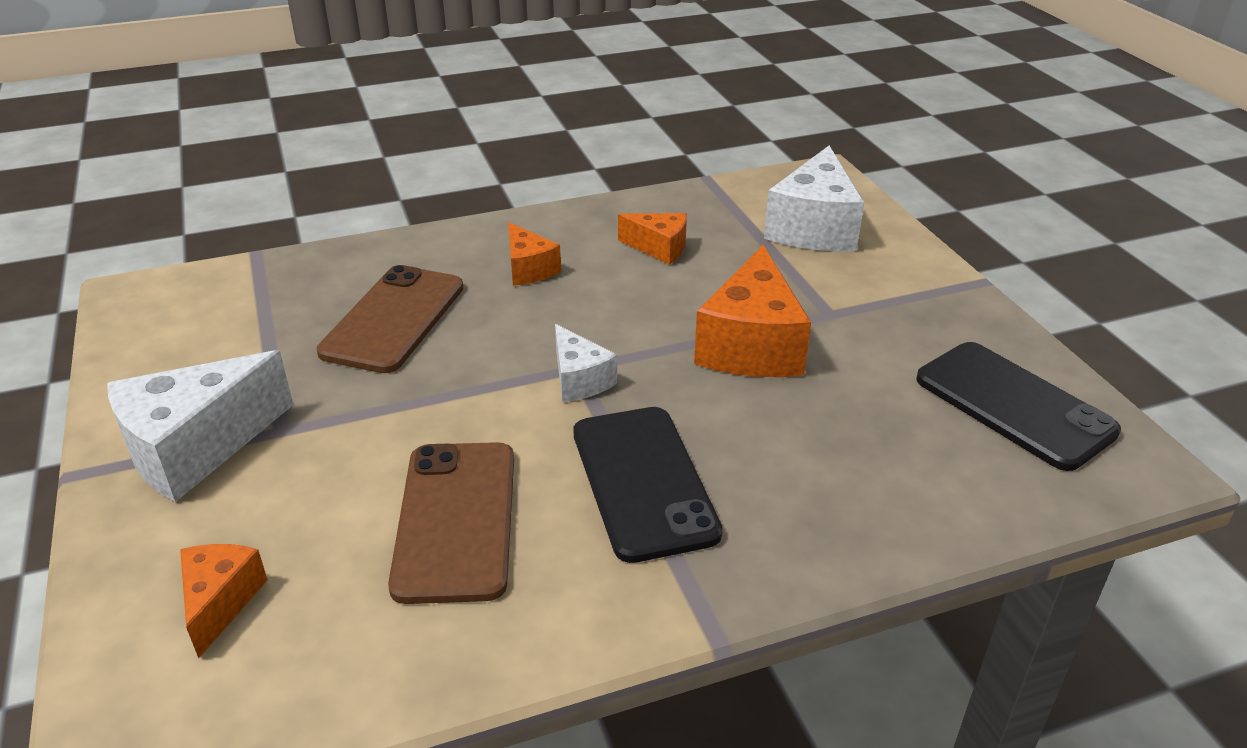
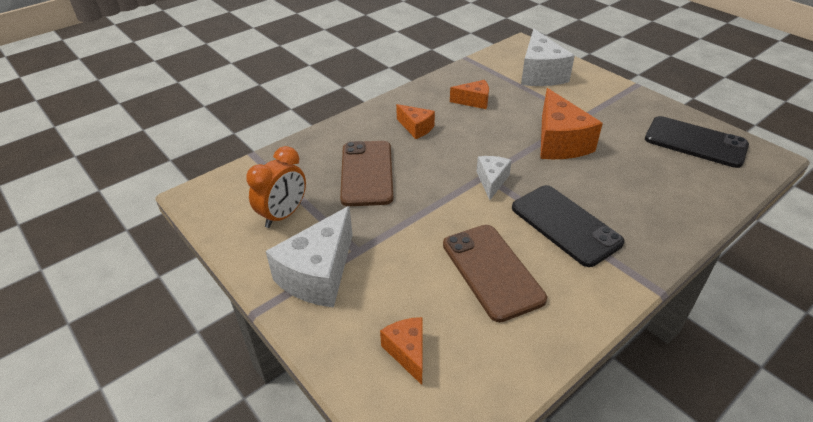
camera: 20 degrees left, 5 degrees up
white cheese [555,324,617,402] -> white cheese turned 120 degrees counterclockwise [476,156,512,200]
none -> orange clock [246,146,306,228]

